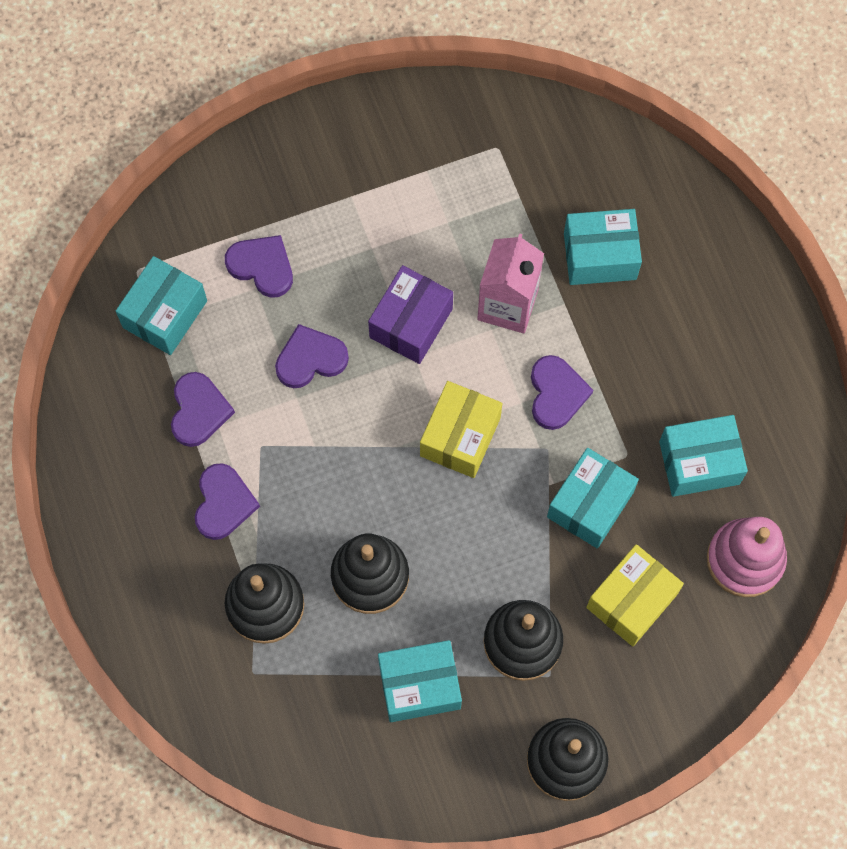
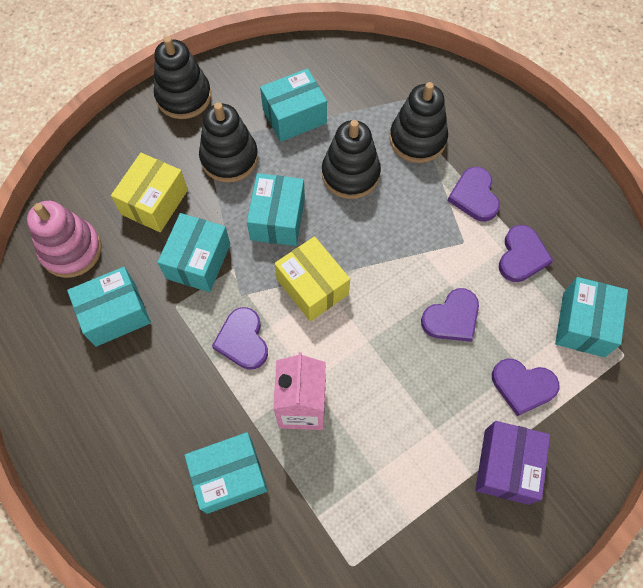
camera: 165 degrees right, 5 degrees down
purple heart [171,372,235,447] -> purple heart turned 150 degrees counterclockwise [499,225,553,282]
purple box [368,265,453,364] -> purple box moved to [475,421,550,505]
yellow box [420,381,502,478] -> yellow box turned 45 degrees counterclockwise [274,236,350,321]
none -> turquoise box [247,173,305,246]

